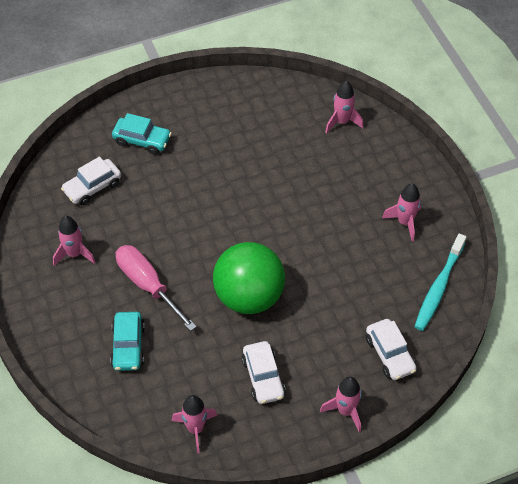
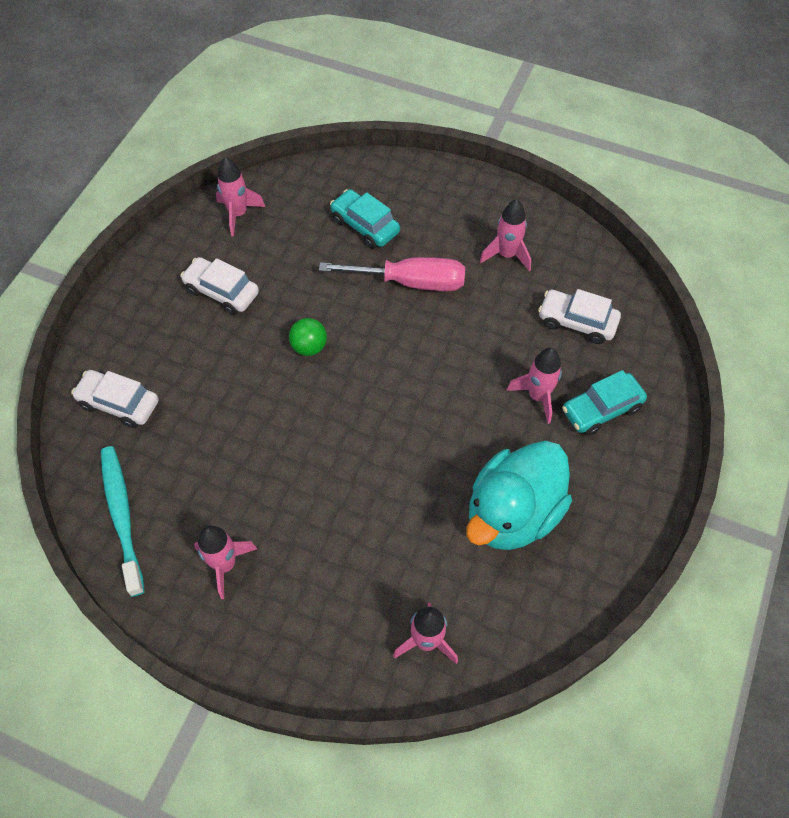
camera: 135 degrees right, 5 degrees up
white car [61,156,121,205] -> white car turned 75 degrees counterclockwise [538,289,621,344]
green ball [213,242,285,314] -> green ball [289,318,327,356], size x0.42
pink rocket [320,377,362,432] -> pink rocket moved to [507,348,562,424]
none -> turquoise duck [466,441,572,550]

